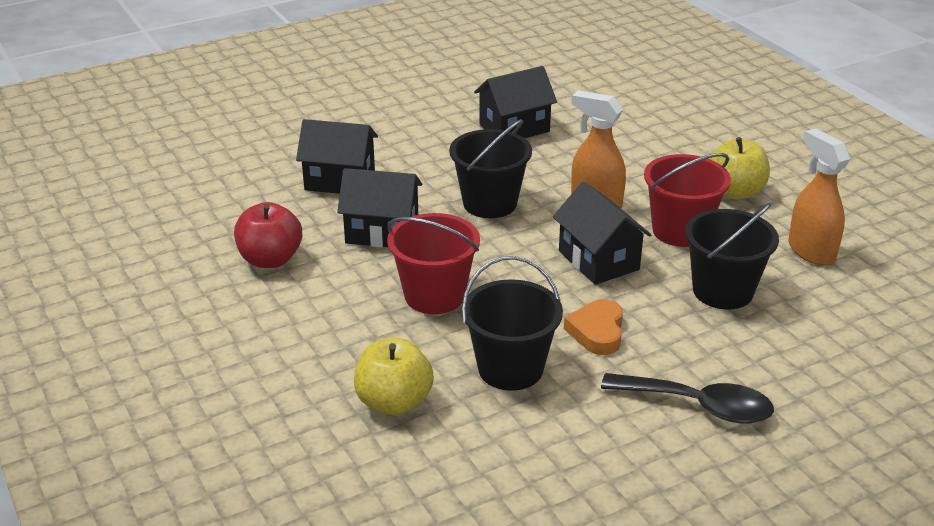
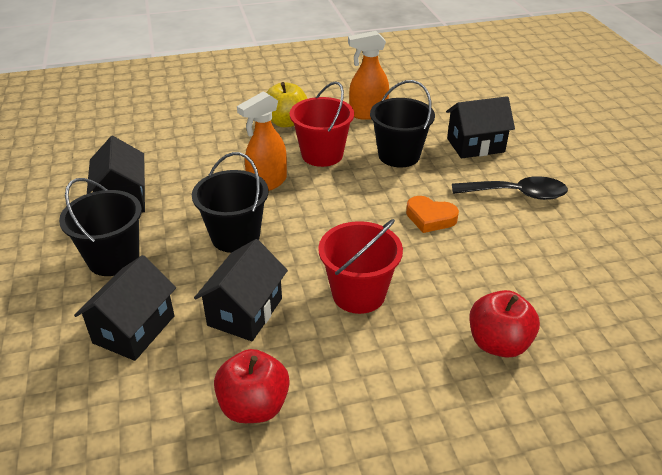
camera: 75 degrees left, 5 degrees up
yellow apple [354,338,434,415] -> red apple [469,290,540,357]
black bucket [462,256,563,391] -> black bucket moved to [59,178,142,276]
black house [553,181,651,285] -> black house moved to [446,96,515,159]
black spoon [601,373,774,424] -> black spoon turned 60 degrees clockwise [452,176,568,200]

